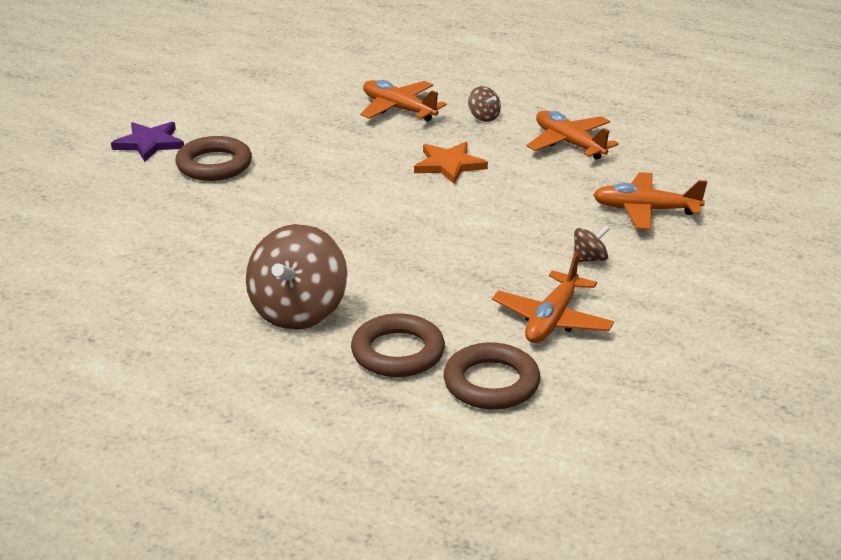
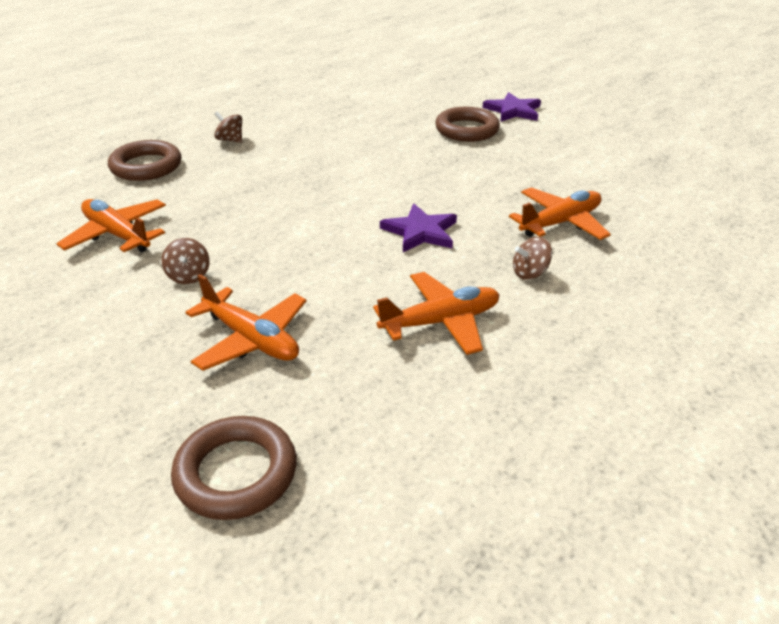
camera: 105 degrees right, 5 degrees up
brown spinning top [246,224,348,330] -> brown spinning top [214,112,242,143], size x0.44
orange star [414,142,488,185] -> purple star [380,204,457,252]
brown ring [444,342,541,410] -> brown ring moved to [171,416,297,520]
orange plane [593,172,707,230] -> orange plane turned 105 degrees clockwise [185,274,307,371]

